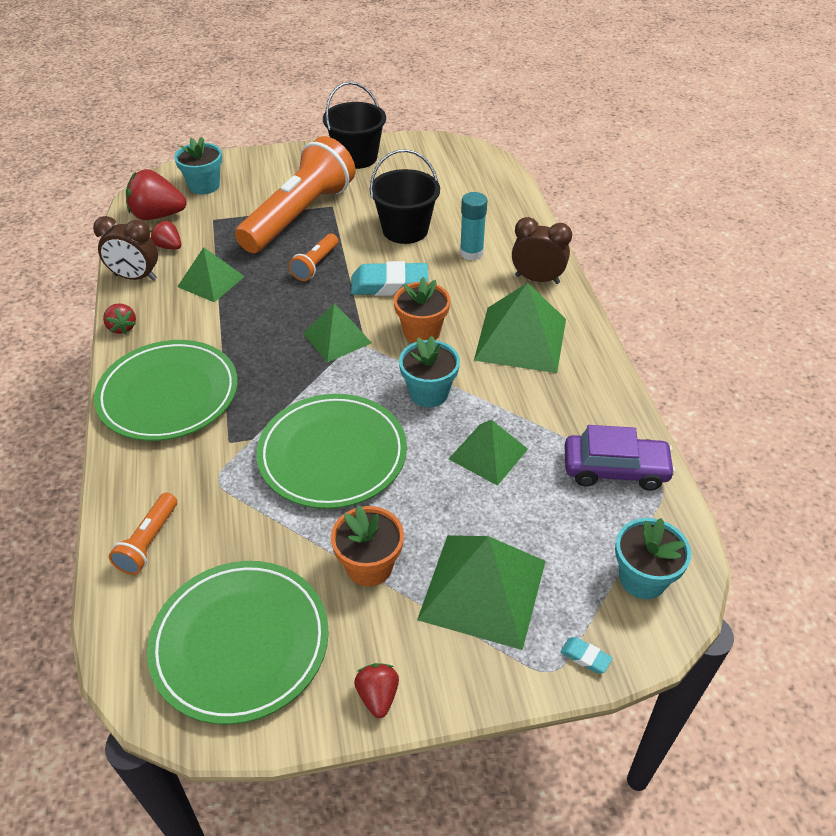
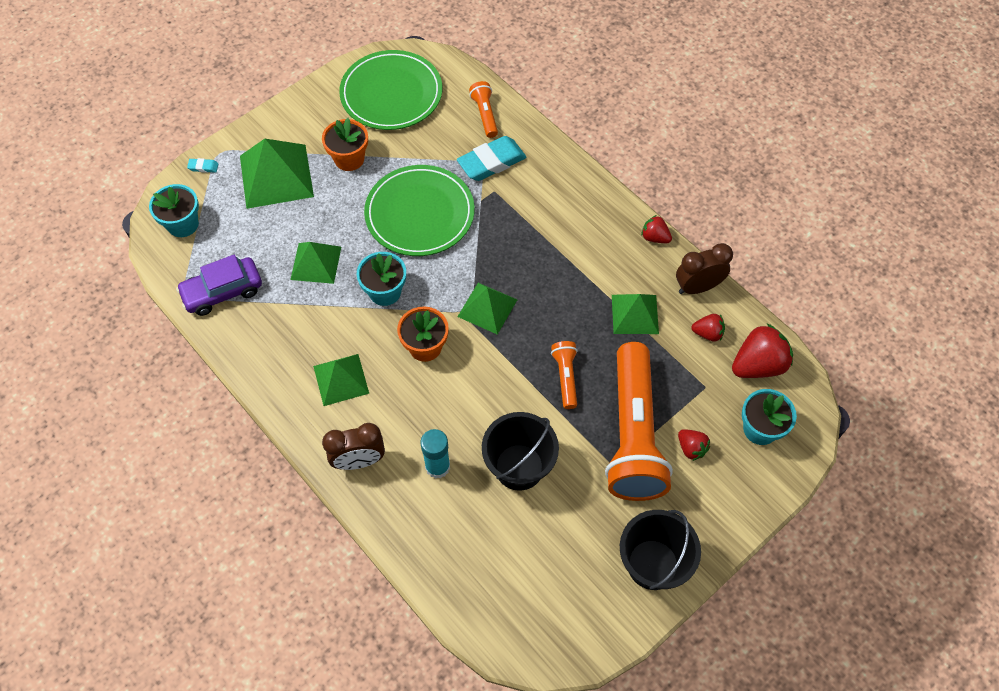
camera: 150 degrees right, 15 degrees up
green plate [94,340,238,441] -> none
turquoise eraser [351,261,429,296] -> turquoise eraser moved to [457,136,526,181]
red strawberry [354,663,399,718] -> red strawberry moved to [678,429,710,461]
green pyramid [474,283,566,373] -> green pyramid [313,354,369,406], size x0.63

